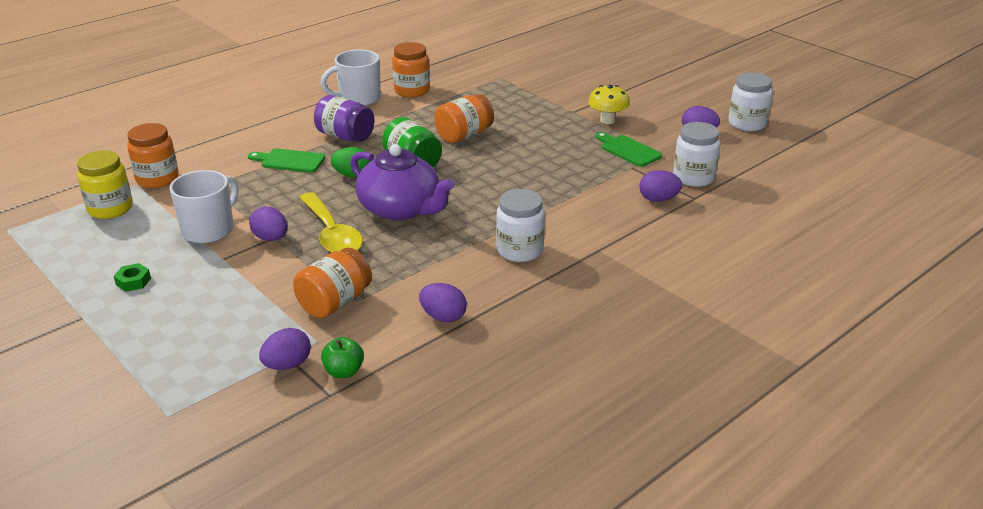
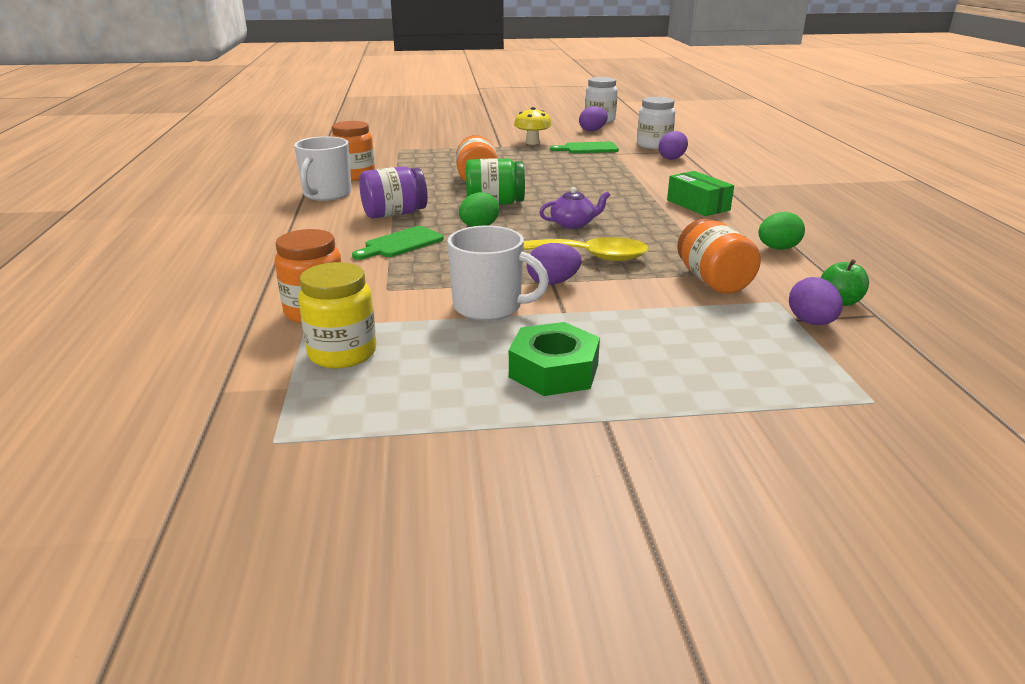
camera: 55 degrees left, 5 degrees down
green nut [114,263,151,292] -> green nut [509,322,600,396], size x1.94
white mug [170,170,238,244] -> white mug turned 135 degrees clockwise [447,225,549,321]
purple teapot [350,144,455,220] -> purple teapot [539,187,610,229], size x0.50
purple egg [419,283,467,323] -> green egg [758,212,805,250]
white jar [496,189,545,262] -> green box [667,171,734,216]

